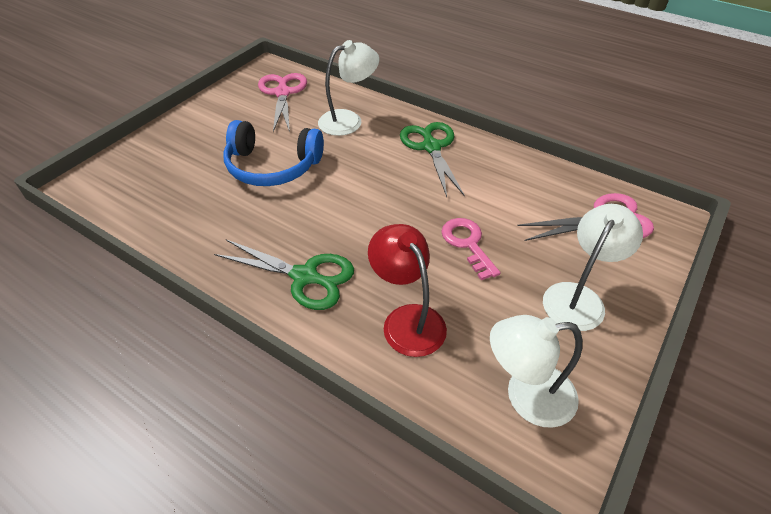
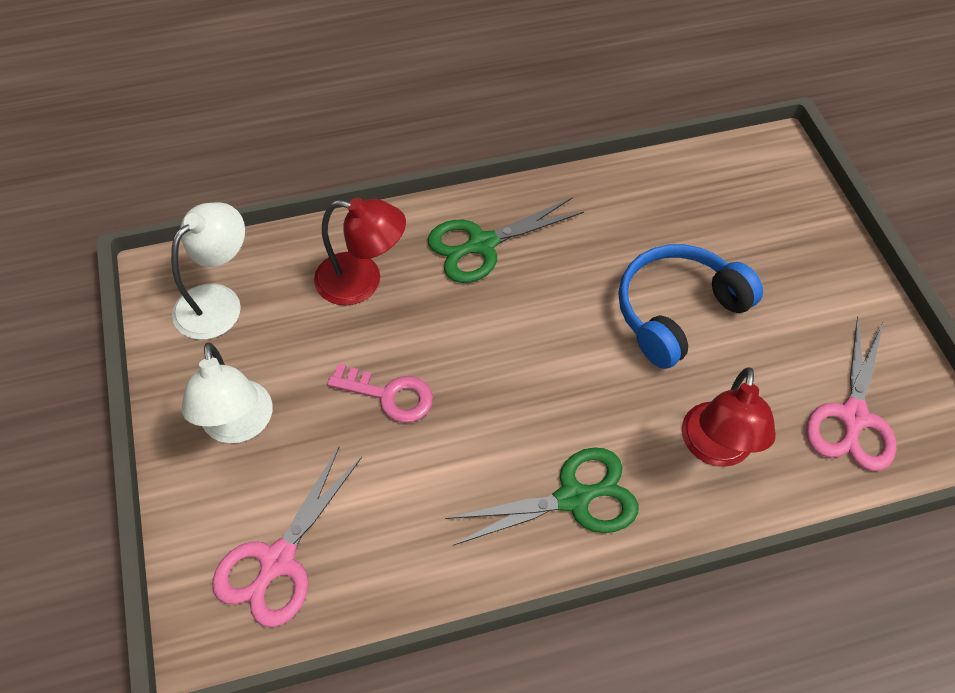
camera: 130 degrees right, 10 degrees up
pink scissors [258,73,307,132] -> pink scissors turned 75 degrees clockwise [806,316,896,471]
white lamp [318,40,379,136] -> red lamp [682,367,776,467]
green scissors [400,122,465,197] -> green scissors turned 45 degrees counterclockwise [445,447,638,545]

